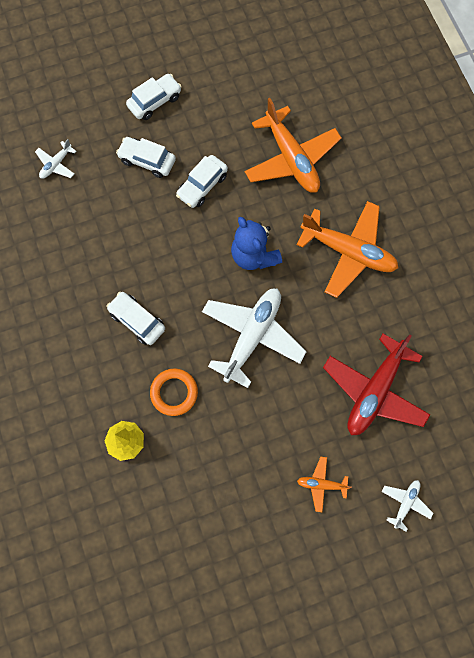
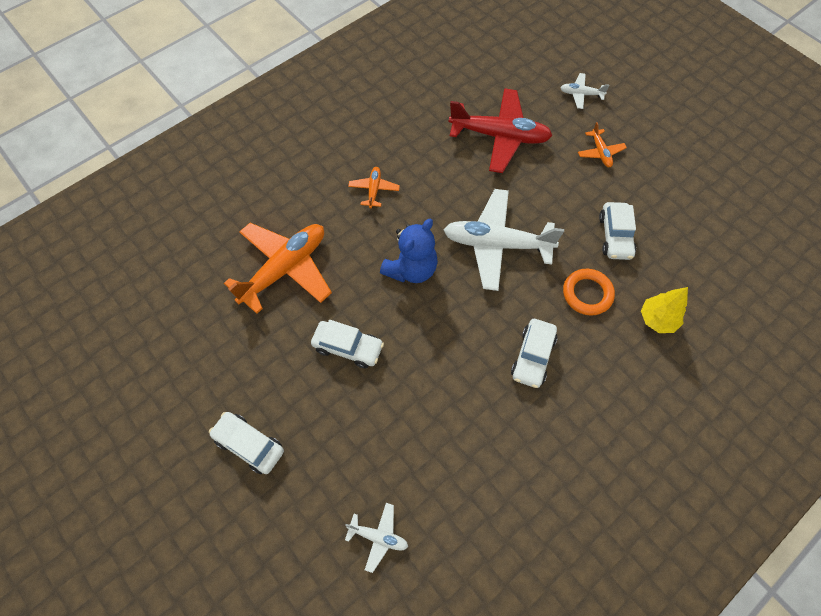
camera: 110 degrees left, 10 degrees down
white car [116,137,176,178] -> white car moved to [599,202,636,260]
orange plane [297,201,398,298] -> orange plane [348,167,400,208], size x0.46

